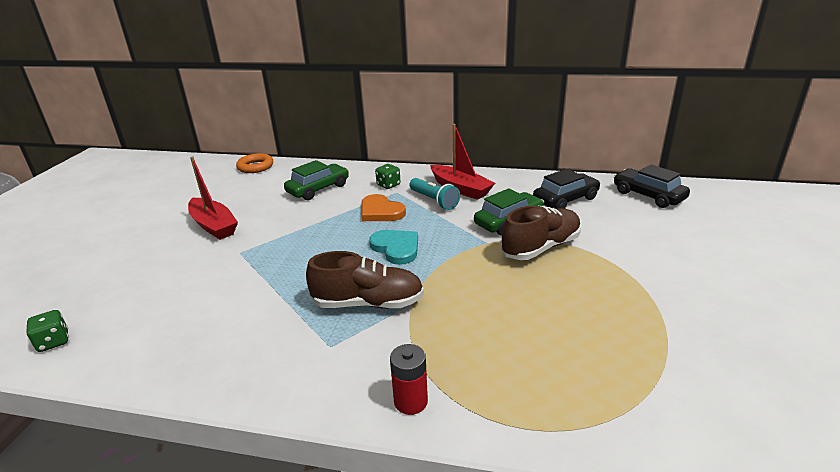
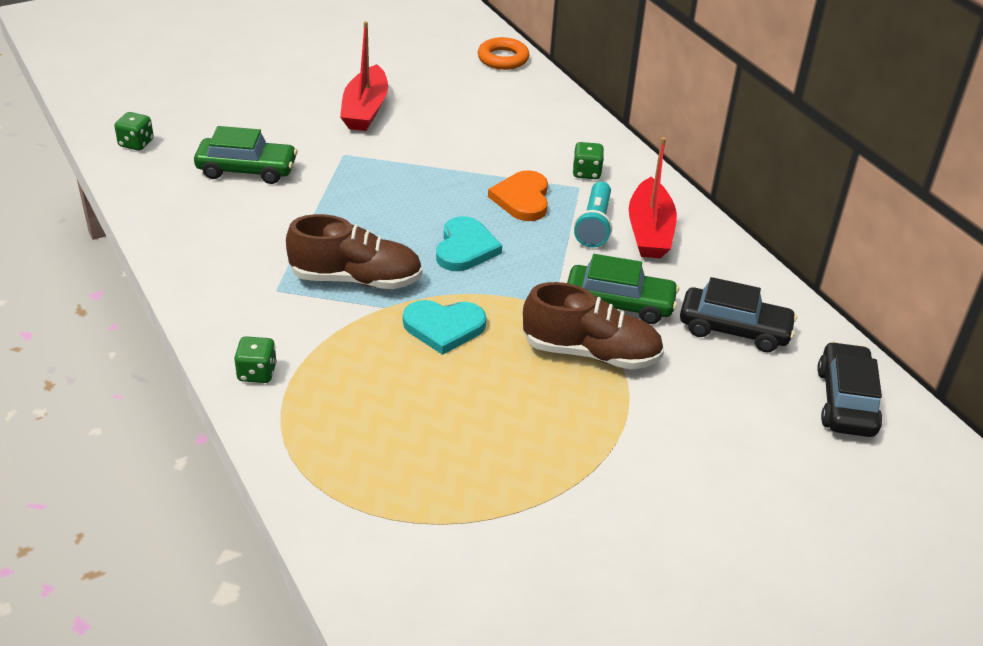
camera: 45 degrees right, 10 degrees up
green car [284,160,349,200] -> green car moved to [194,126,298,184]
brown shoe [306,251,424,308] -> brown shoe turned 45 degrees counterclockwise [286,214,422,289]
red battery [390,344,428,415] -> green dice [234,336,277,383]
none -> turquoise heart [403,300,486,355]

